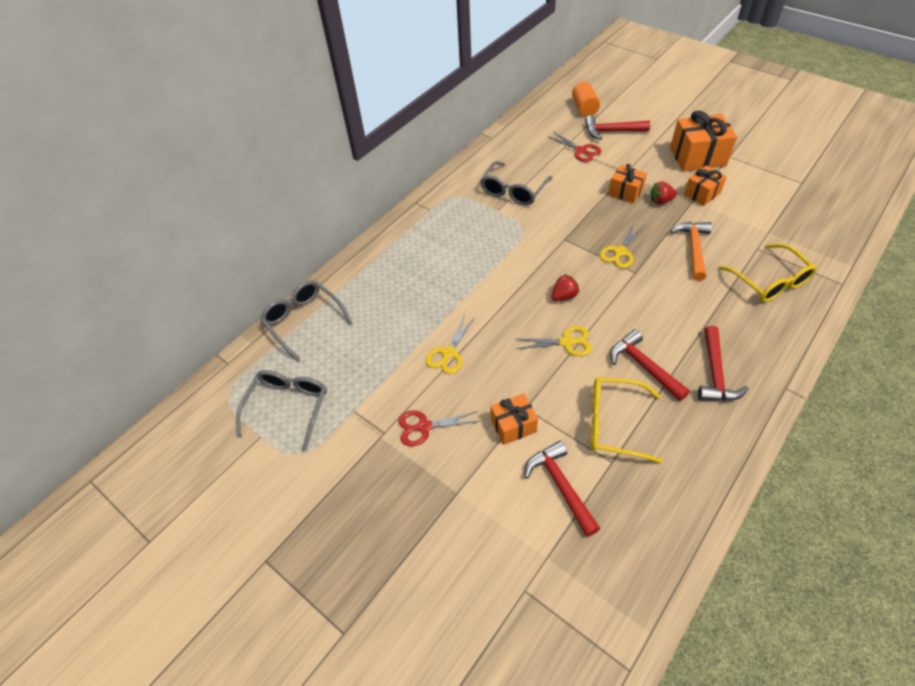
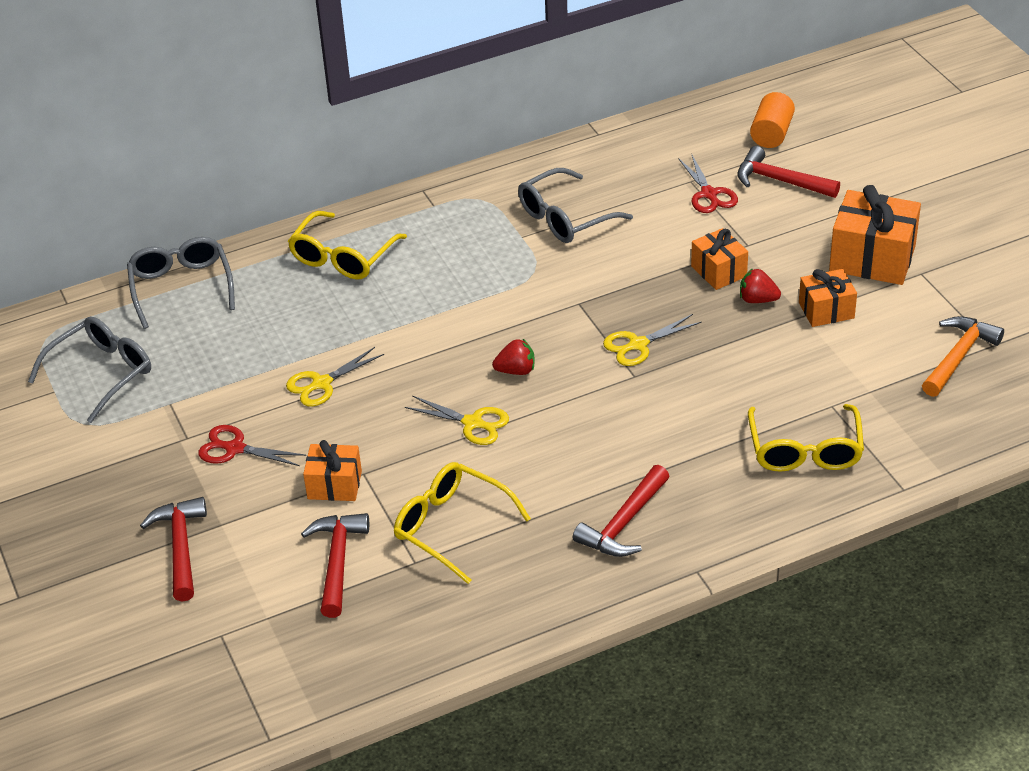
camera: 25 degrees right, 10 degrees down
red hammer [610,329,690,401] -> red hammer moved to [140,497,207,601]
orange hammer [670,222,712,281] -> orange hammer moved to [922,316,1004,397]
none -> yellow glasses [288,211,407,280]

